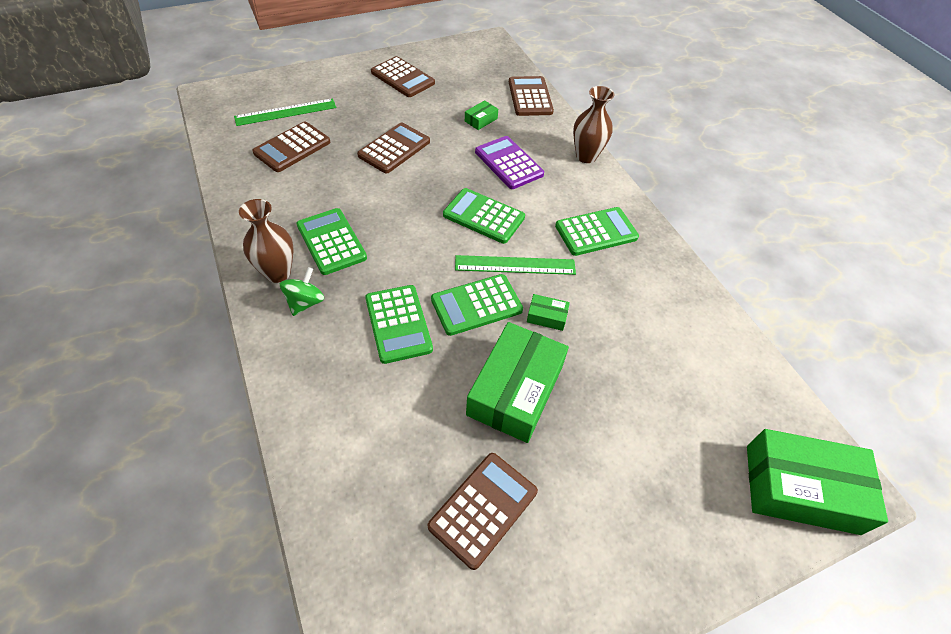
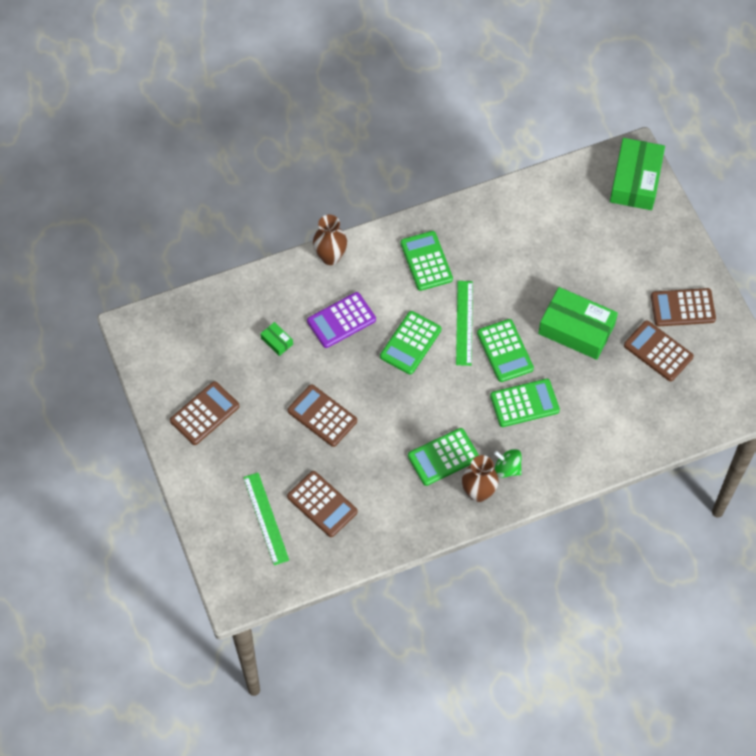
camera: 85 degrees left, 10 degrees up
brown calculator [509,76,554,116] -> brown calculator moved to [651,288,716,326]
green box [527,294,570,331] -> none

